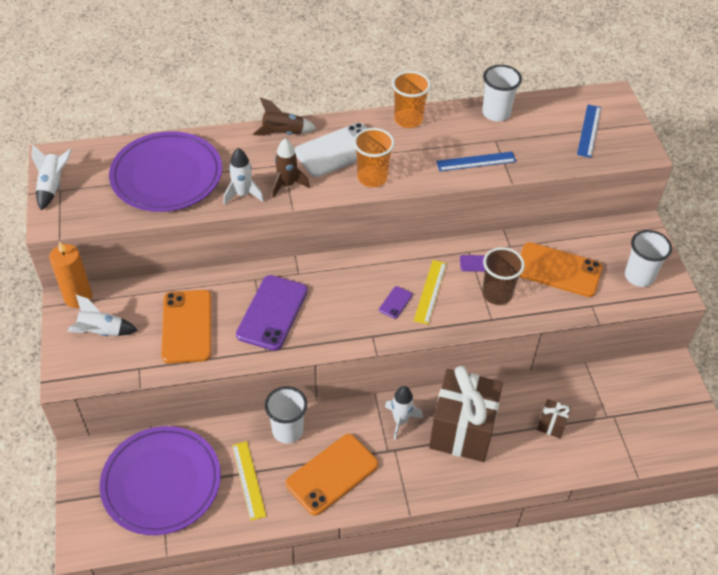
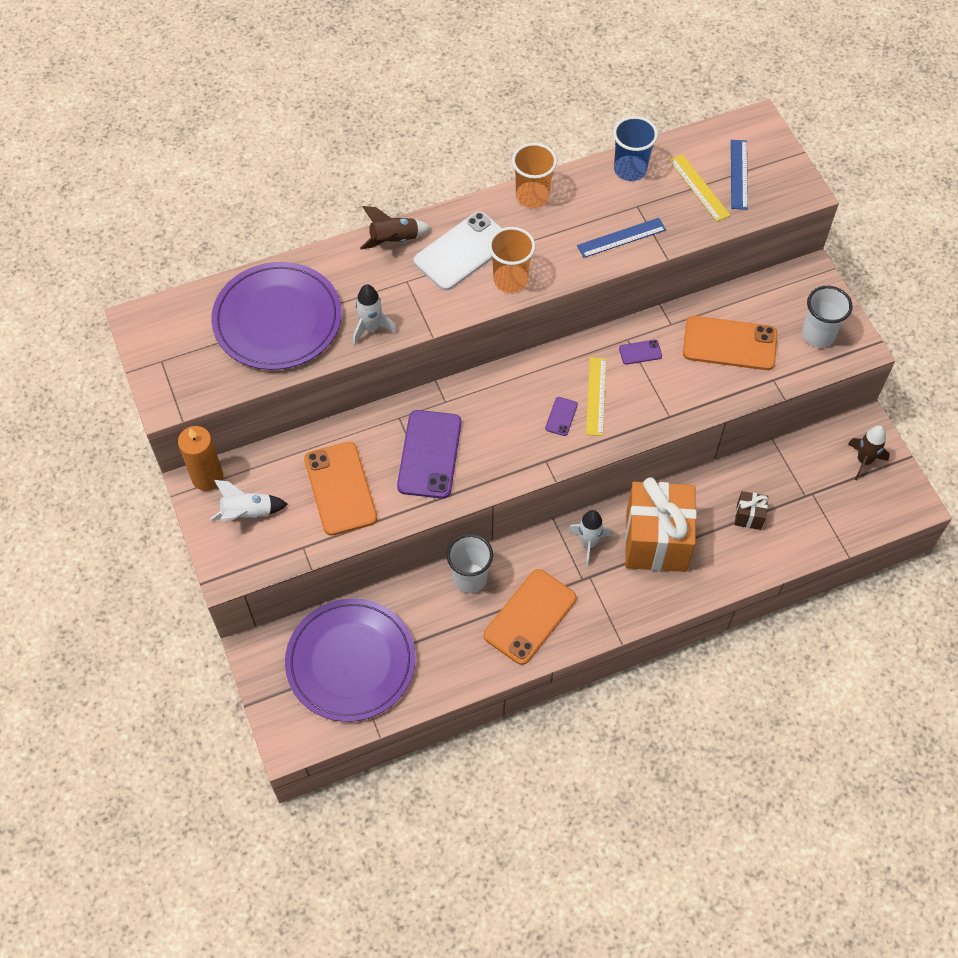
camera: 10 degrees left, 10 degrees up
white rocket [31,145,72,210] -> none
yellow ruler [232,441,266,521] -> yellow ruler moved to [669,154,730,222]
brown rocket [272,138,310,198] -> brown rocket moved to [848,426,890,480]
brown gift [429,366,503,462] -> orange gift [625,477,697,572]
white cup [482,65,522,122] -> blue cup [613,116,658,181]
brown cup [482,247,525,305] -> none

